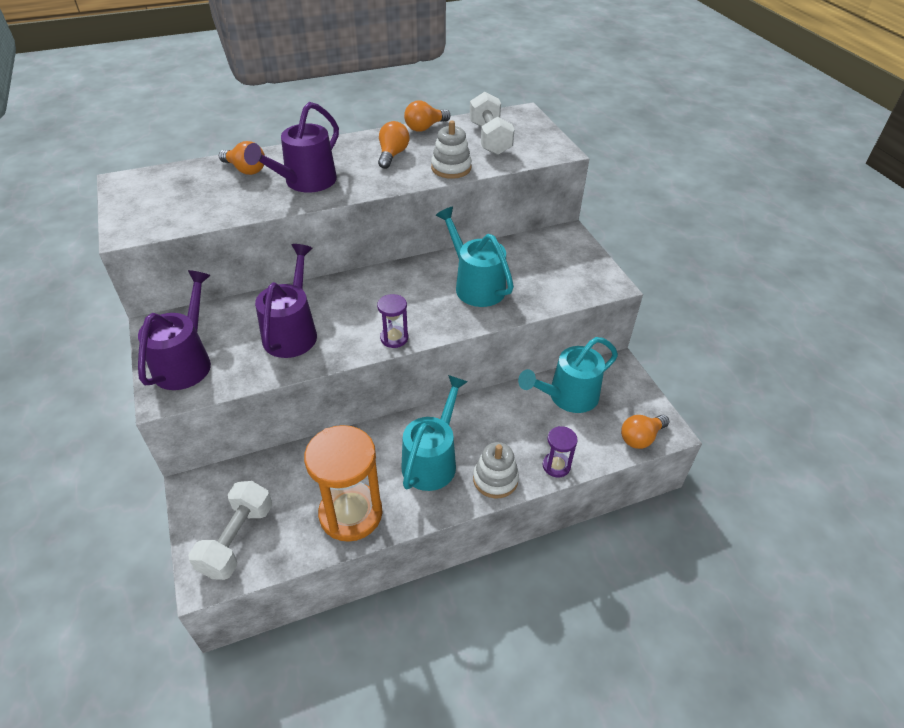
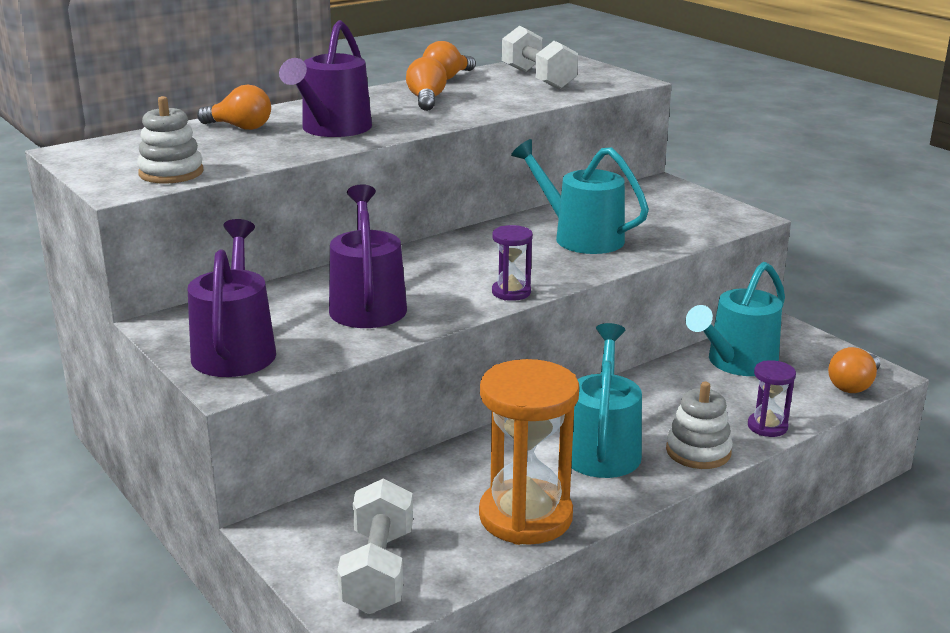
camera: 15 degrees left, 20 degrees down
white stacking toy [431,121,472,179] -> white stacking toy moved to [137,96,204,184]

